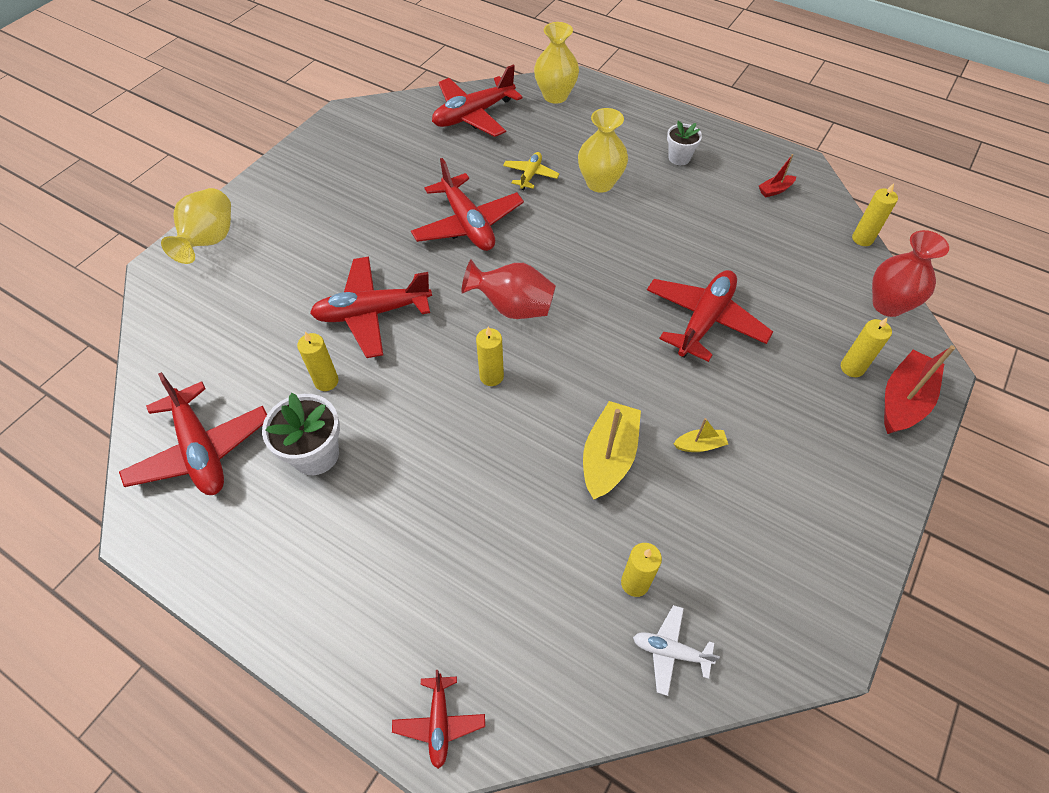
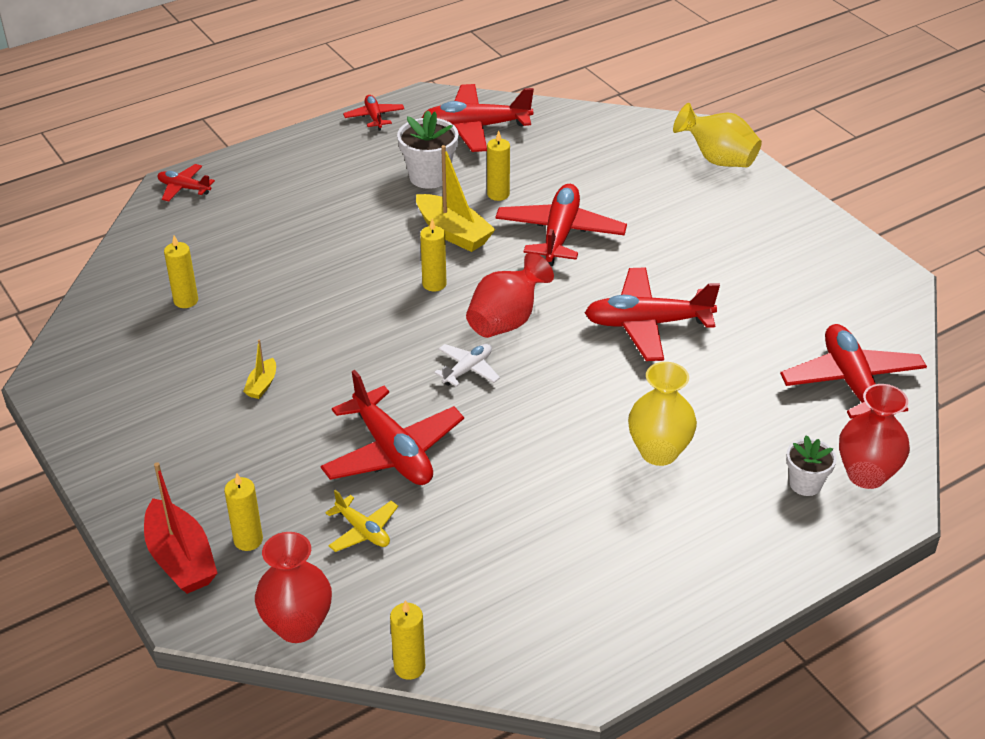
camera: 115 degrees right, 15 degrees down
yellow plane [503,152,559,190] -> yellow plane moved to [325,490,398,552]
yellow vase [534,22,579,104] -> red vase [839,384,910,489]
yellow boat [583,401,641,499] -> yellow boat moved to [416,145,496,252]
white plane [633,605,720,696] -> white plane moved to [434,344,500,387]
white flower pot [667,121,702,165] -> white flower pot moved to [786,435,837,496]
red boat [759,154,796,197] -> none
none -> red plane [343,95,404,131]

